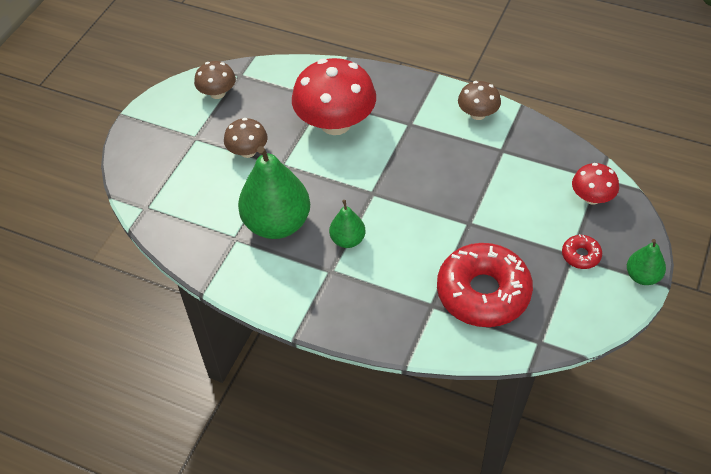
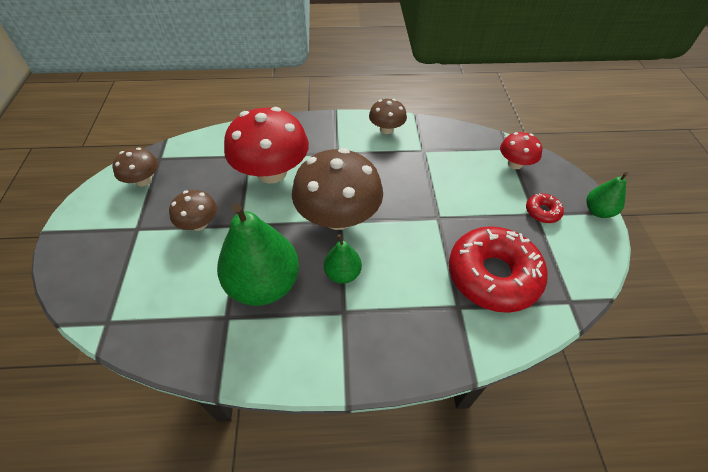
camera: 30 degrees left, 0 degrees up
none -> brown mushroom [292,148,383,230]

